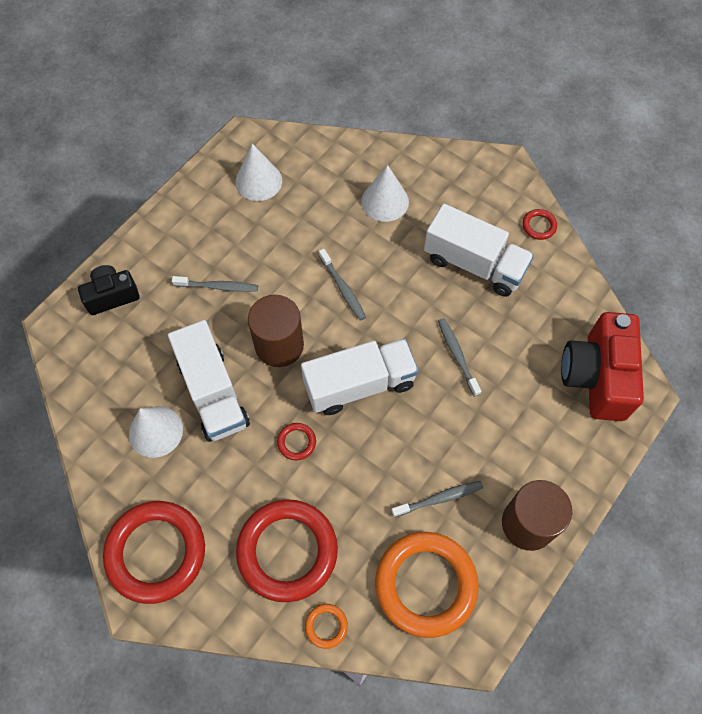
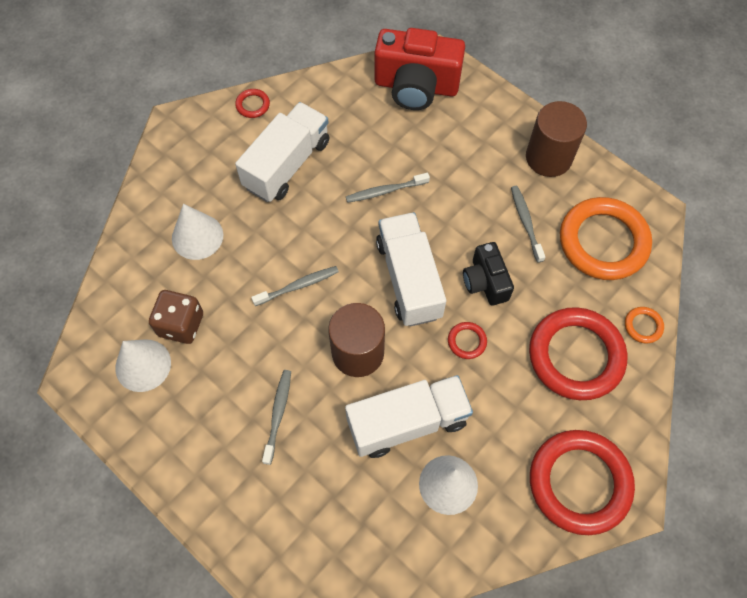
camera: 85 degrees left, 0 degrees up
black camera [78,265,140,315] -> black camera moved to [463,242,514,306]
none -> brown dice [149,290,203,344]

